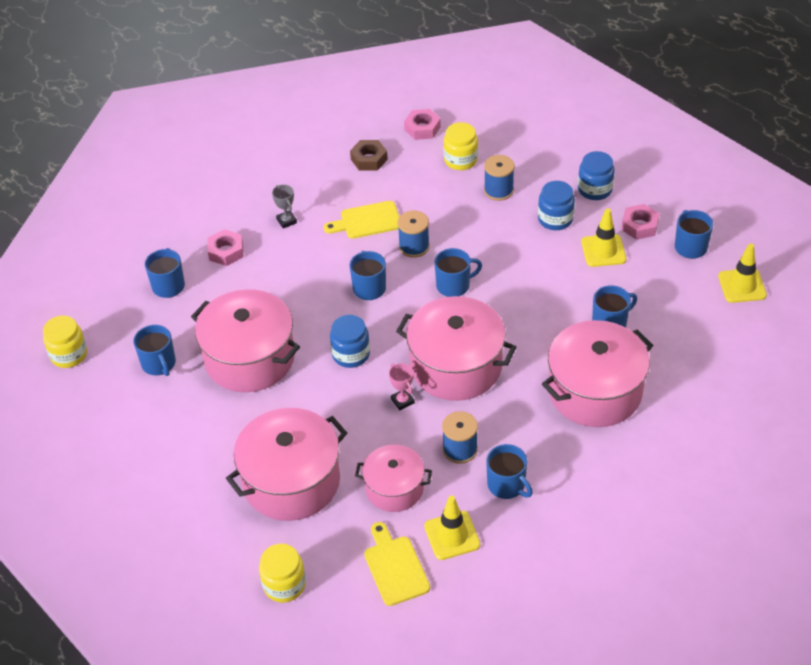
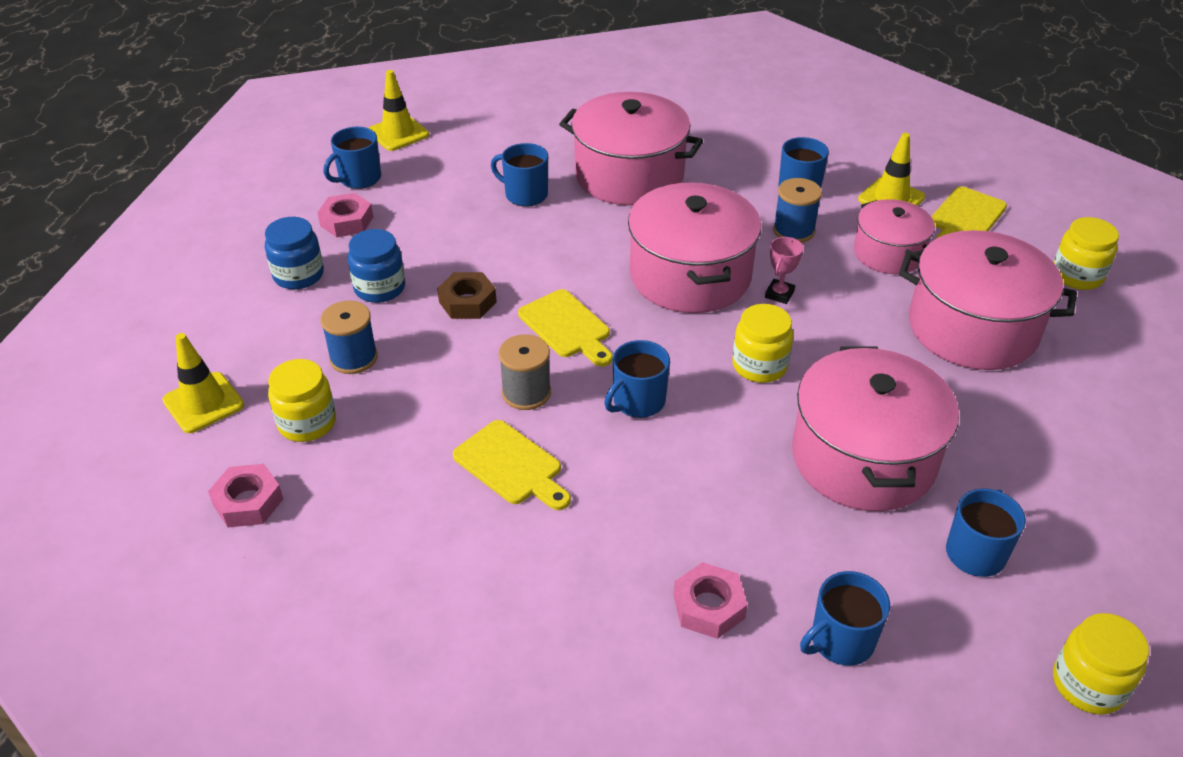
camera: 125 degrees left, 5 degrees down
grey trophy [272,184,297,228] -> none
blue jar [330,315,370,368] -> yellow jar [732,304,793,383]
brown nut [350,140,388,171] -> brown nut moved to [437,272,497,319]
blue spool [397,211,430,258] -> grey spool [499,334,551,410]
blue mug [435,248,482,297] -> yellow cutting board [518,289,613,367]
yellow traffic cone [581,208,626,267] -> yellow traffic cone moved to [162,333,244,433]

